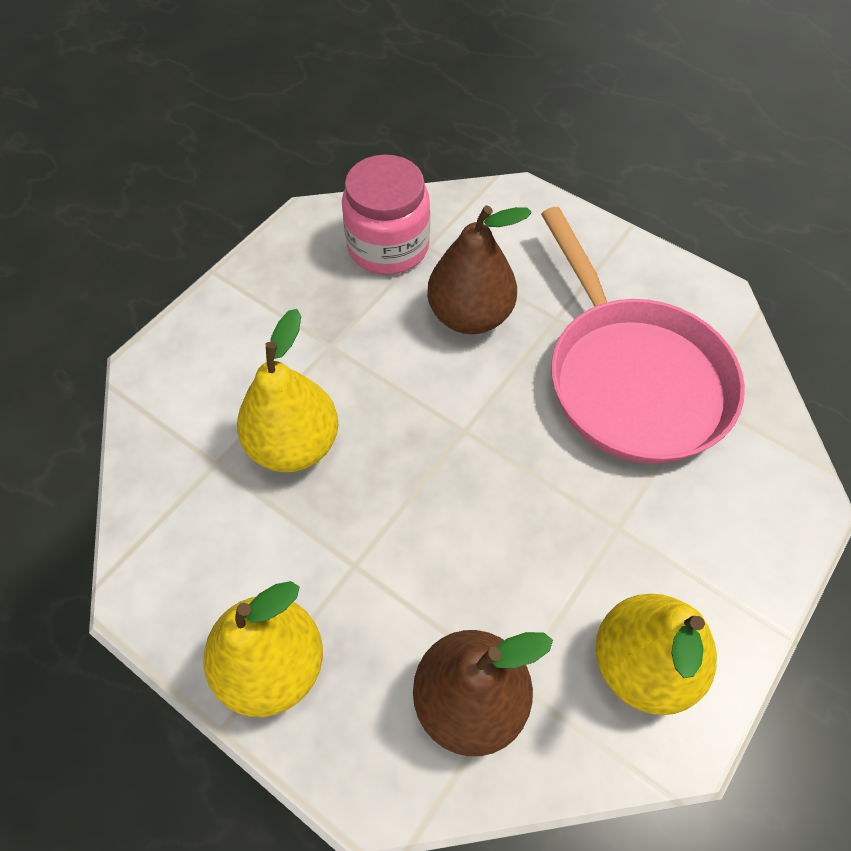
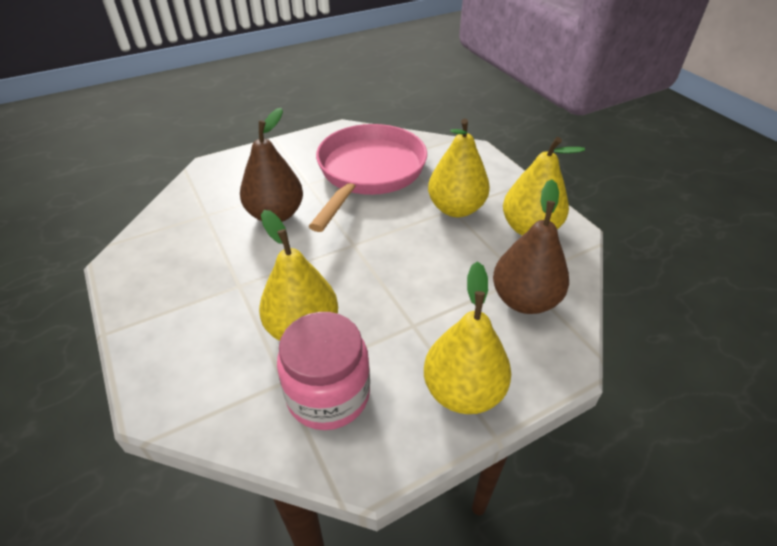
camera: 65 degrees left, 15 degrees down
pink jar [342,154,430,275] -> pink jar moved to [277,312,370,430]
pink pan [541,207,745,464] -> pink pan turned 75 degrees counterclockwise [309,124,427,232]
none -> yellow pear [428,119,490,217]

